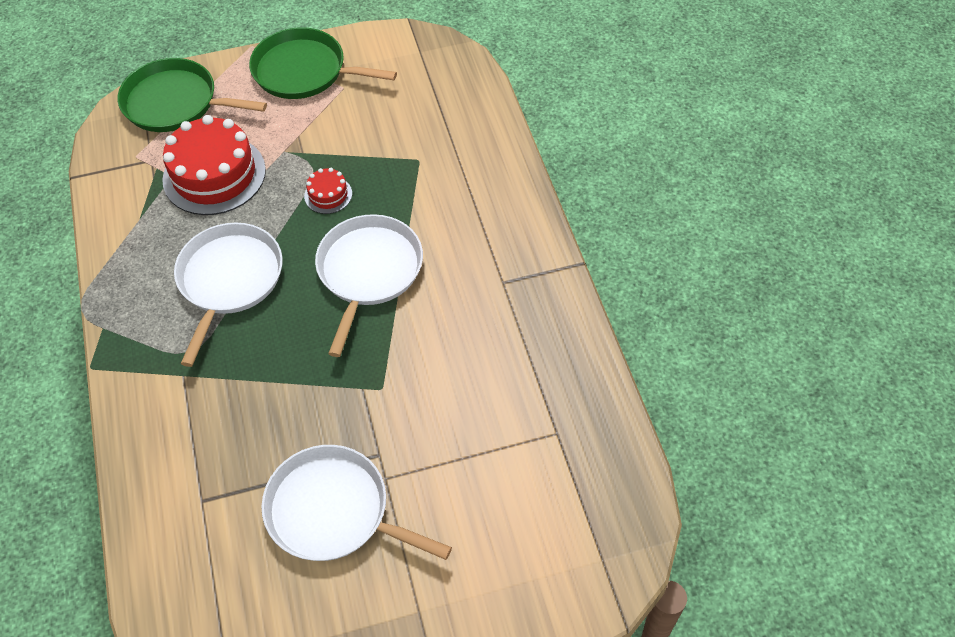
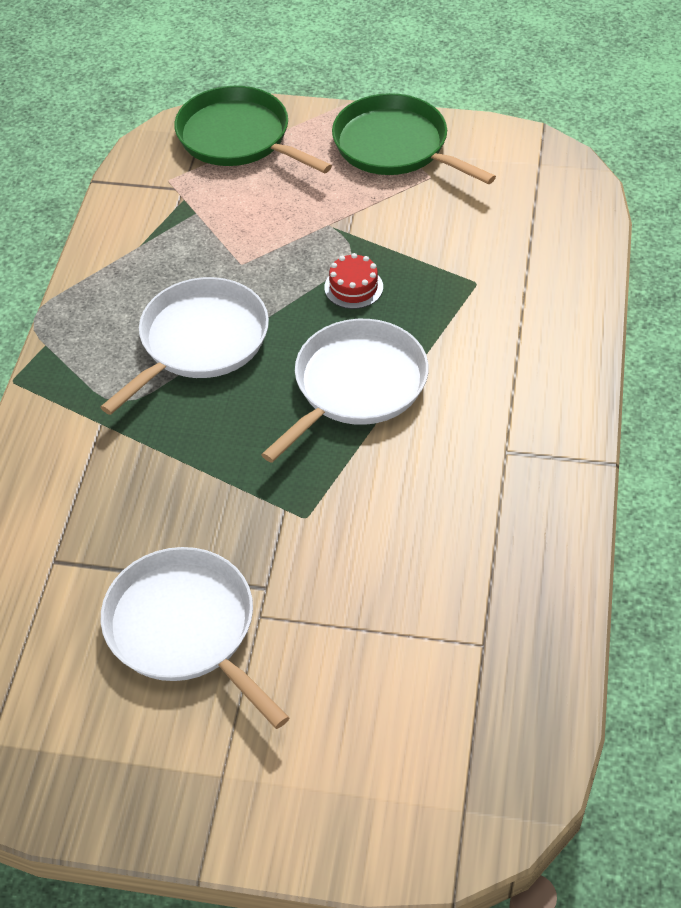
camera: 25 degrees right, 5 degrees down
red cake [162,115,266,215] -> none

